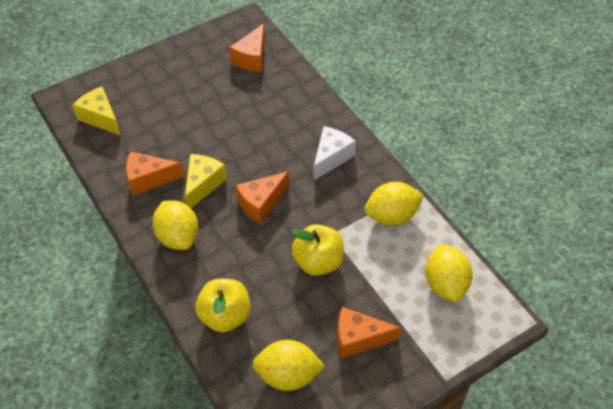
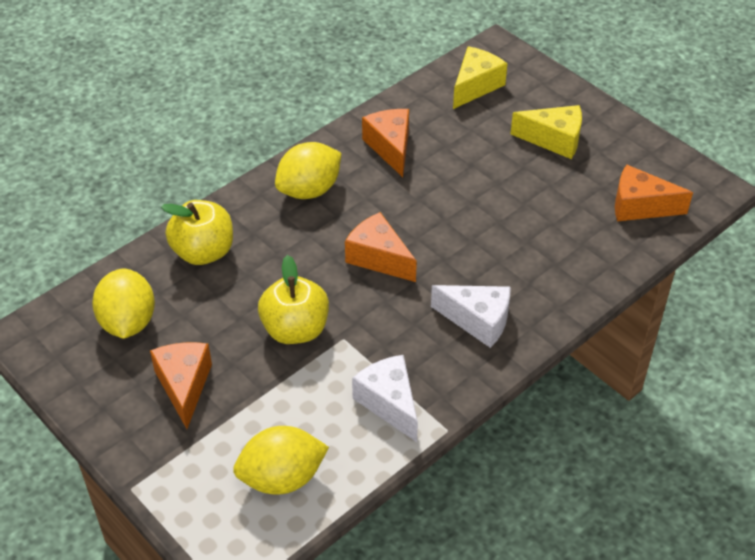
camera: 80 degrees right, 5 degrees down
yellow cheese [185,154,227,208] -> yellow cheese moved to [511,105,582,159]
yellow lemon [365,182,424,226] -> white cheese [352,355,418,442]

